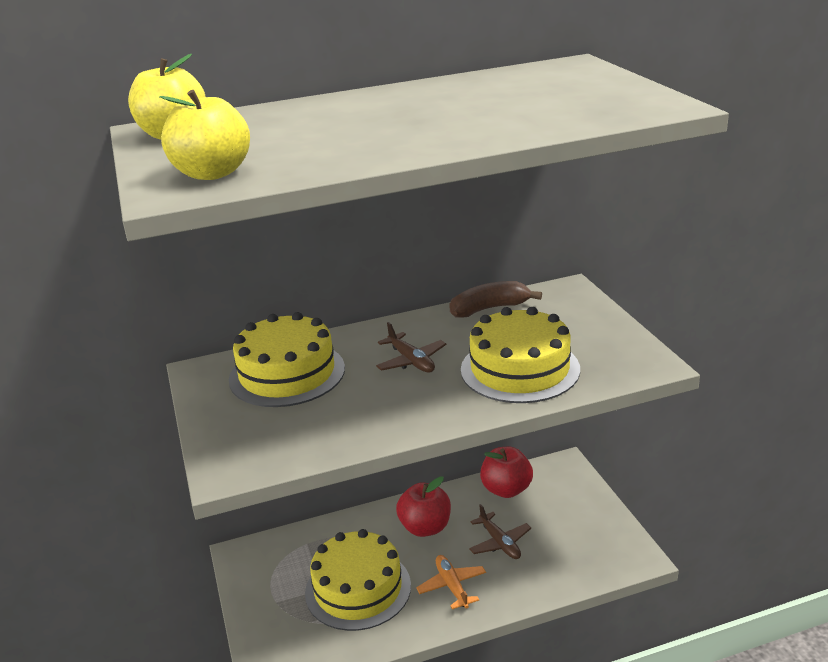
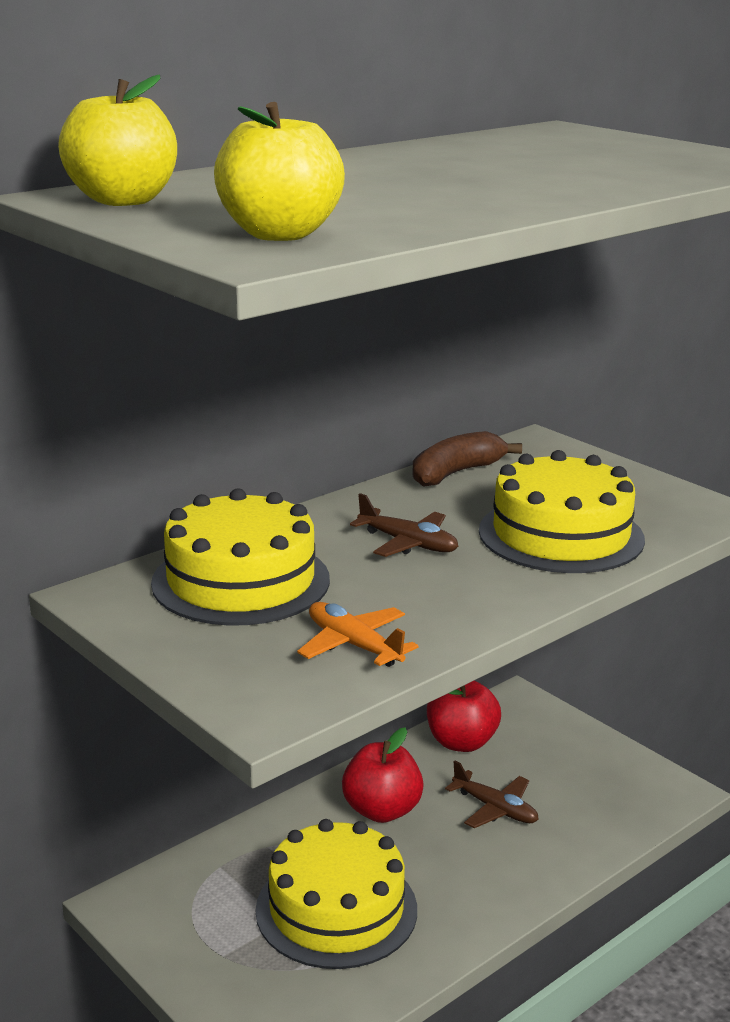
camera: 25 degrees left, 5 degrees down
orange plane [416,555,486,609] -> orange plane moved to [297,602,419,667]

